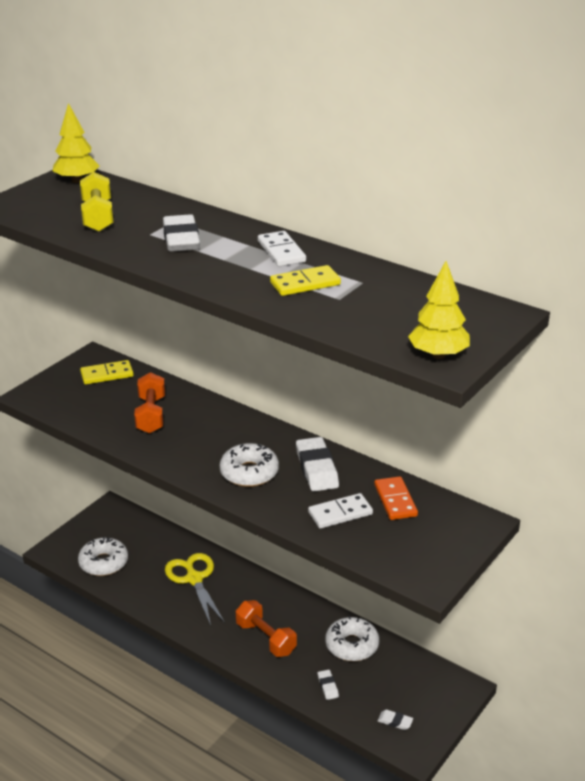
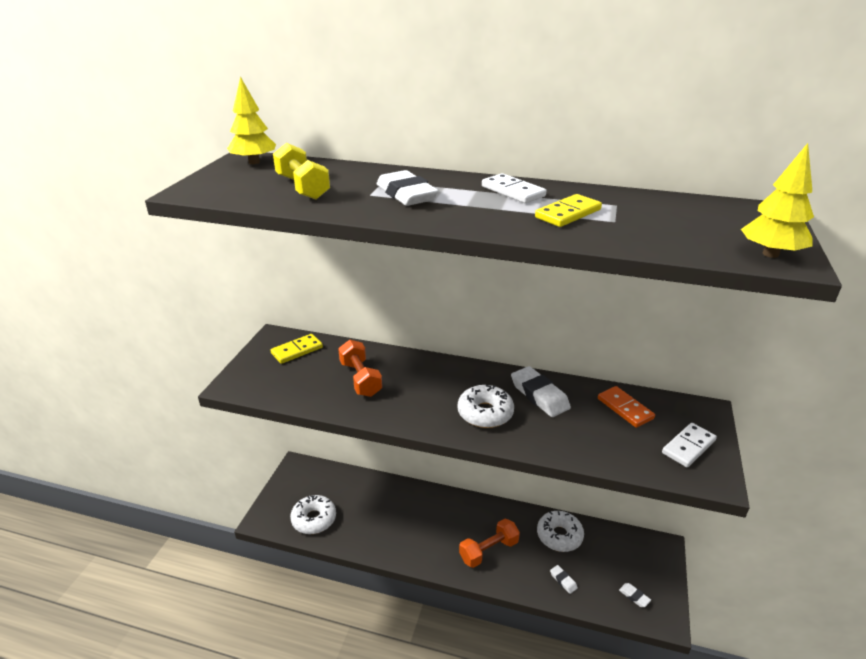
camera: 20 degrees left, 0 degrees up
yellow scissors [165,553,225,626] -> none
orange dumbbell [236,600,297,657] -> orange dumbbell turned 60 degrees counterclockwise [459,519,520,568]
white domino [308,493,373,529] -> white domino moved to [662,423,717,467]
white eraser [378,710,413,730] -> white eraser turned 45 degrees clockwise [619,583,651,607]

